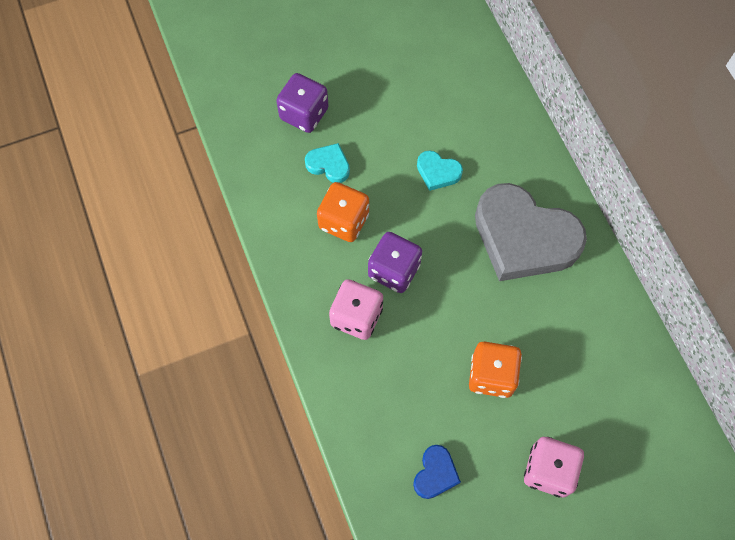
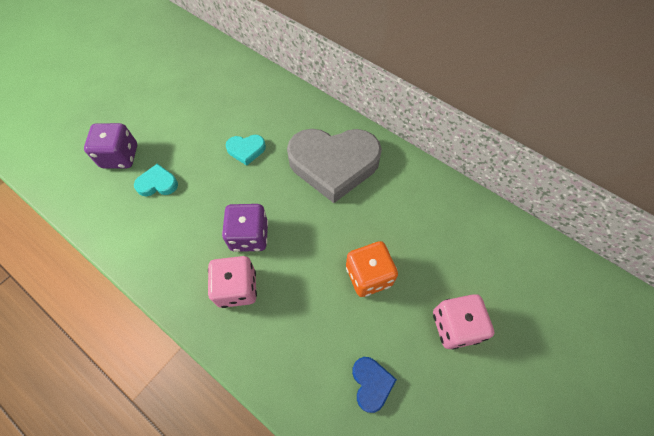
camera: 30 degrees left, 5 degrees down
orange dice [317,182,369,242] -> none

